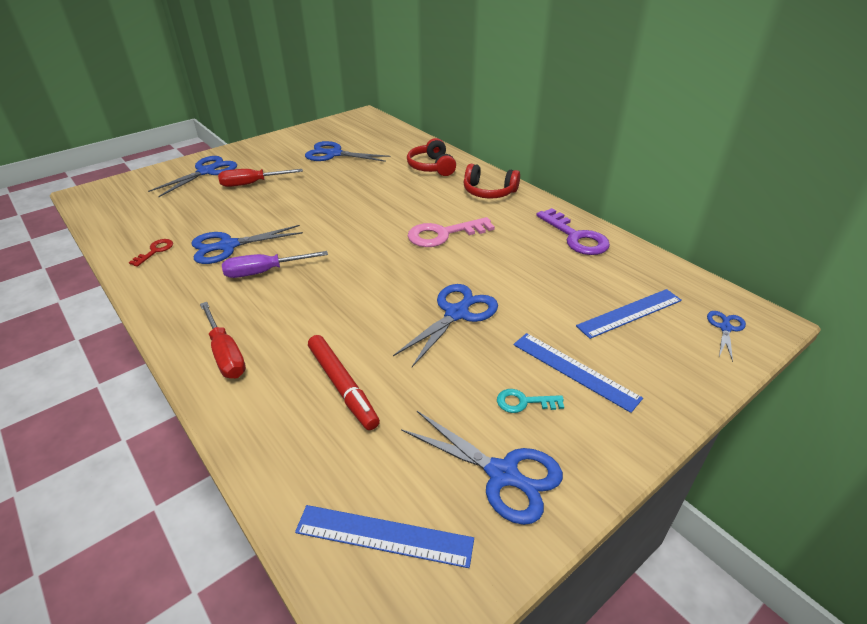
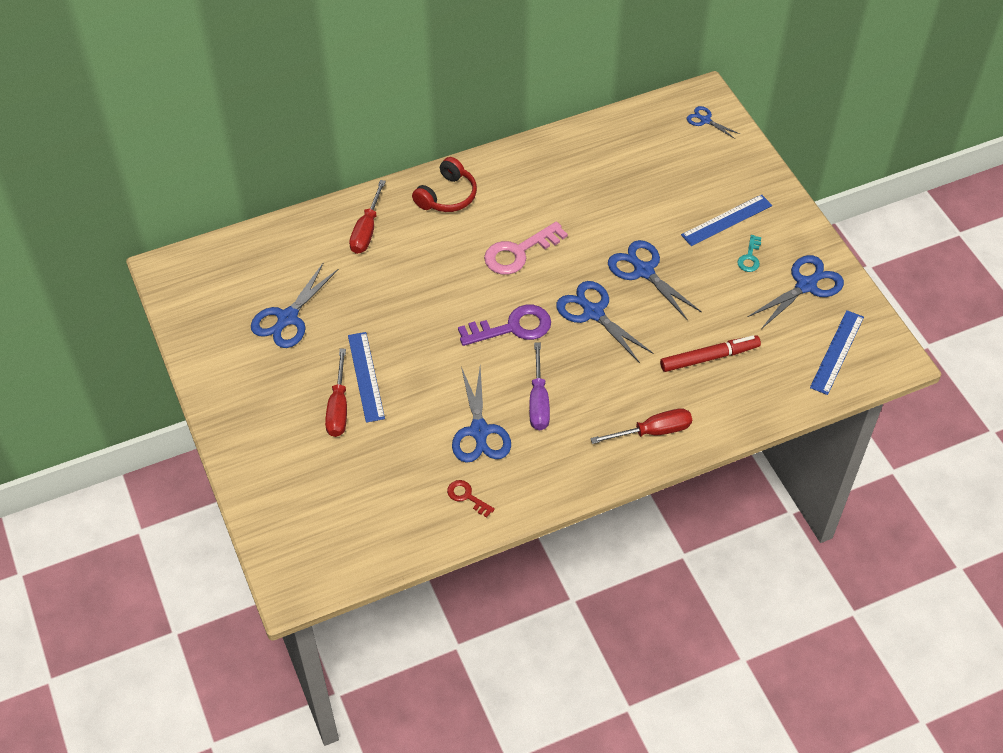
camera: 75 degrees left, 15 degrees up
blue scissors [148,156,237,197] -> blue scissors moved to [556,281,653,363]
red headphones [407,138,456,176] -> red screwdriver [349,180,386,254]
pink key [408,217,495,247] -> pink key turned 60 degrees clockwise [484,221,568,275]
purple key [536,208,610,255] -> purple key moved to [458,305,551,346]
blue ruler [576,289,682,339] -> blue ruler moved to [348,332,385,423]

